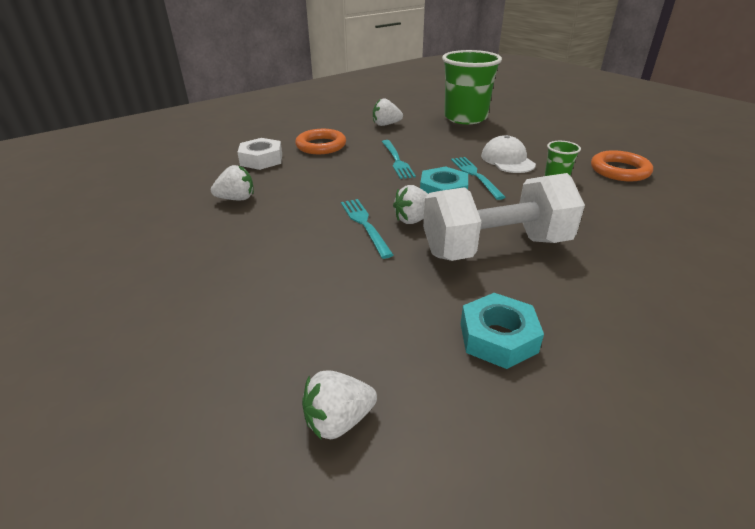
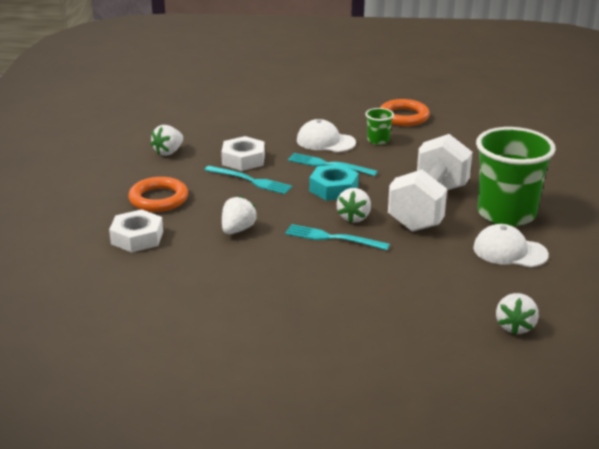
camera: 50 degrees left, 5 degrees down
white strawberry [211,165,254,200] -> white strawberry moved to [222,196,257,234]
green cup [442,50,502,124] -> green cup moved to [476,127,556,227]
turquoise nut [461,293,544,369] -> white cap [473,224,549,268]
none -> white nut [221,136,265,171]

